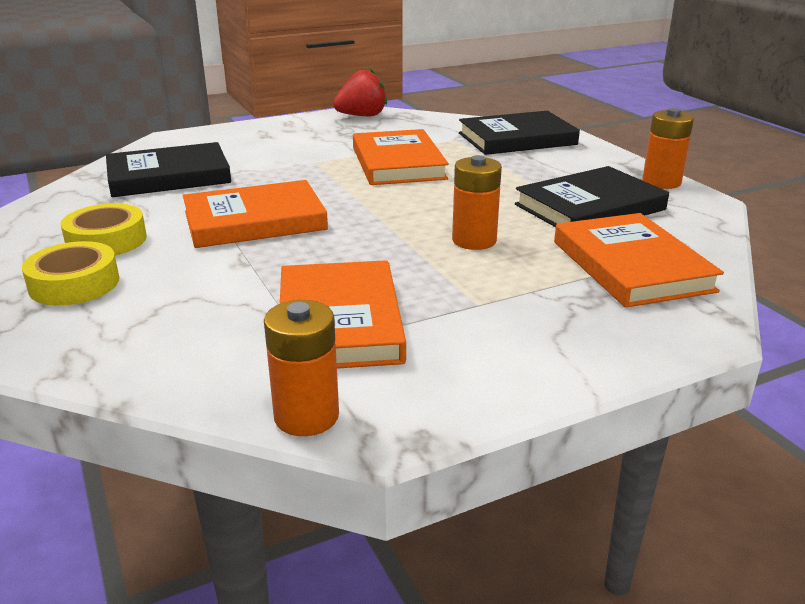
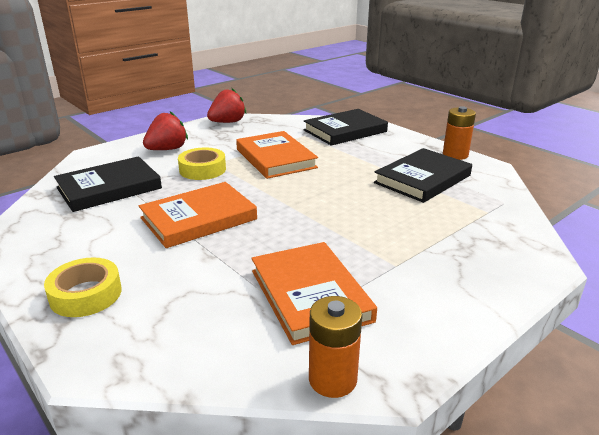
camera: 15 degrees left, 0 degrees up
yellow tape [60,203,147,255] -> yellow tape moved to [178,147,226,180]
orange battery [452,155,502,250] -> none
orange book [554,213,724,308] -> none
none -> red strawberry [143,111,188,150]

